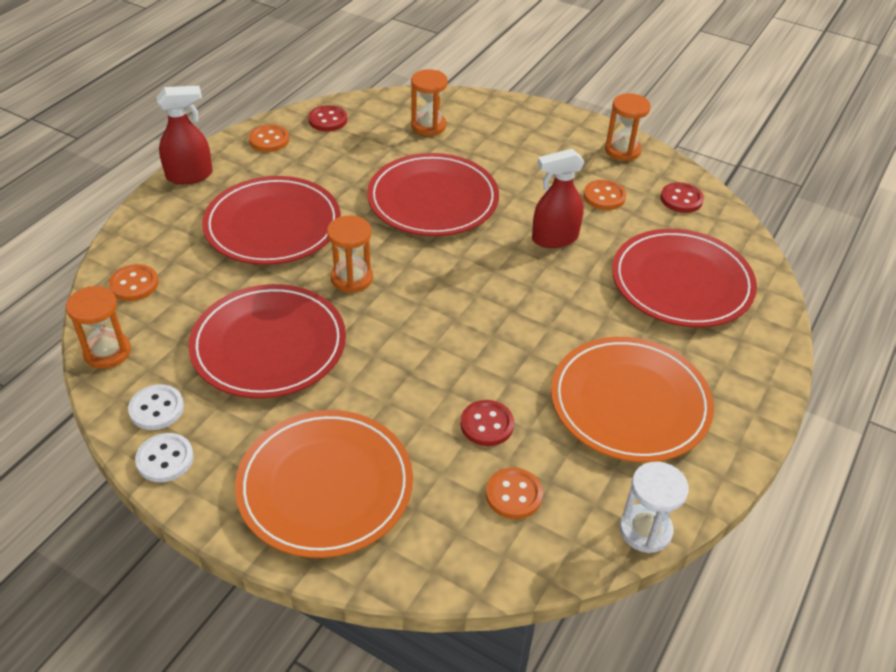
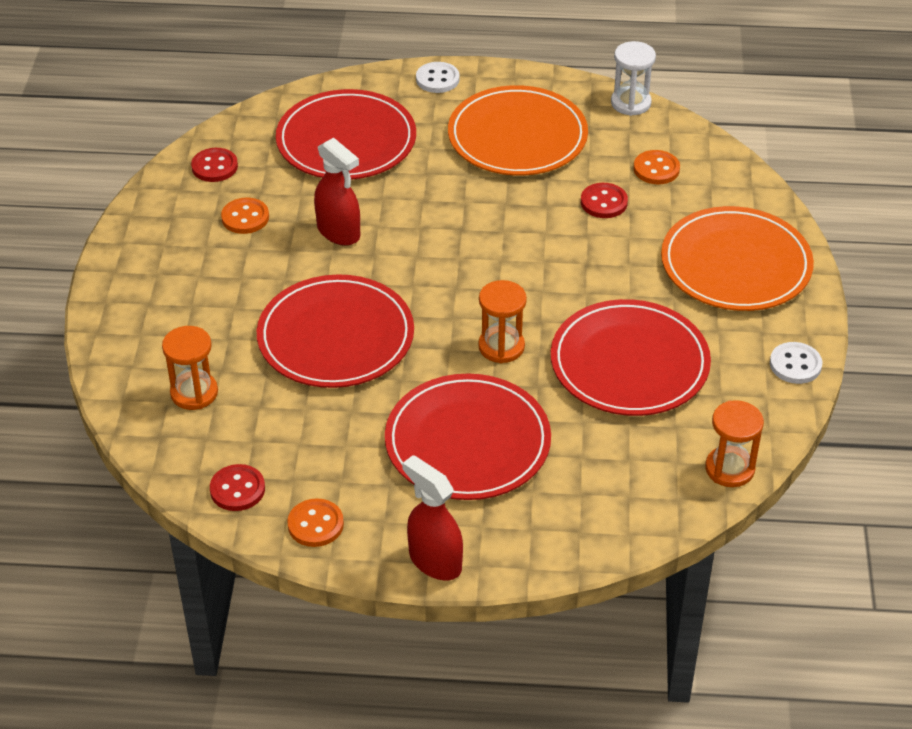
camera: 115 degrees left, 0 degrees up
orange button [109,264,159,301] -> none
white button [128,384,184,430] -> white button moved to [416,62,460,93]
orange hourglass [605,93,651,161] -> none

